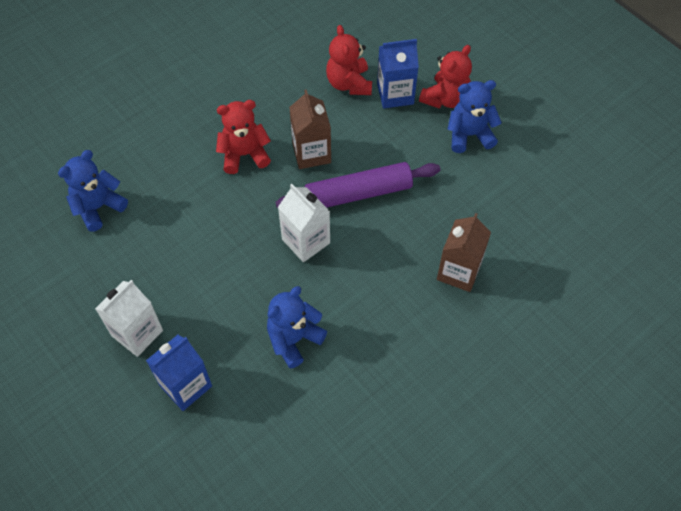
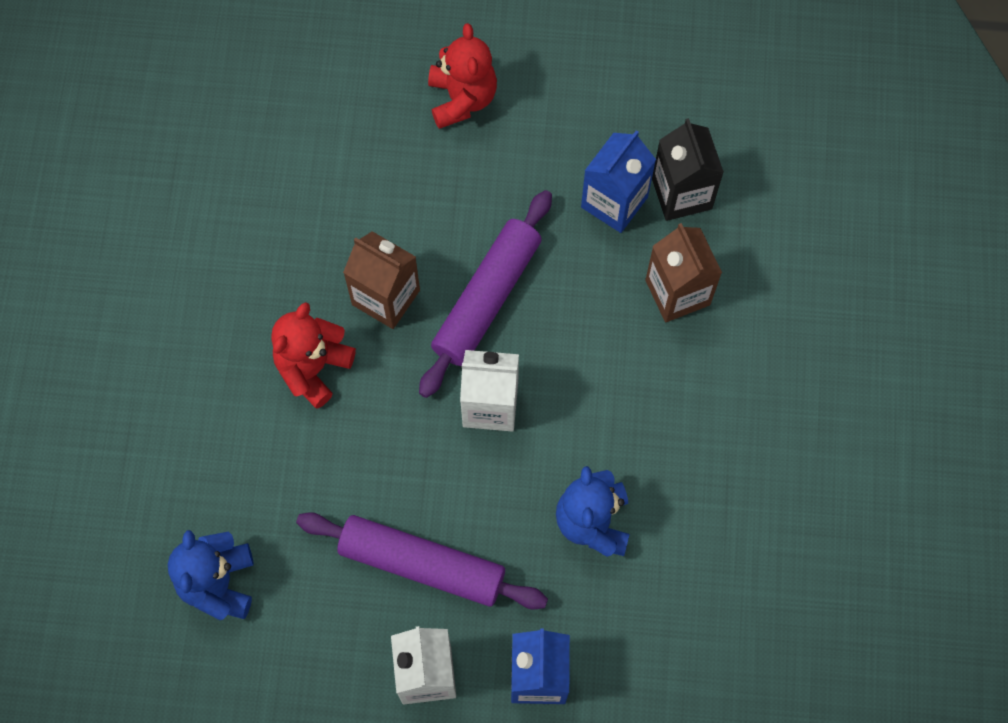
camera: 45 degrees left, 10 degrees up
red teddy bear [326,25,372,95] -> none
blue carton [377,39,419,109] -> blue carton moved to [581,130,656,233]
blue teddy bear [447,80,502,153] -> none
none -> purple rolling pin [296,512,548,610]
none -> black carton [652,118,724,221]

